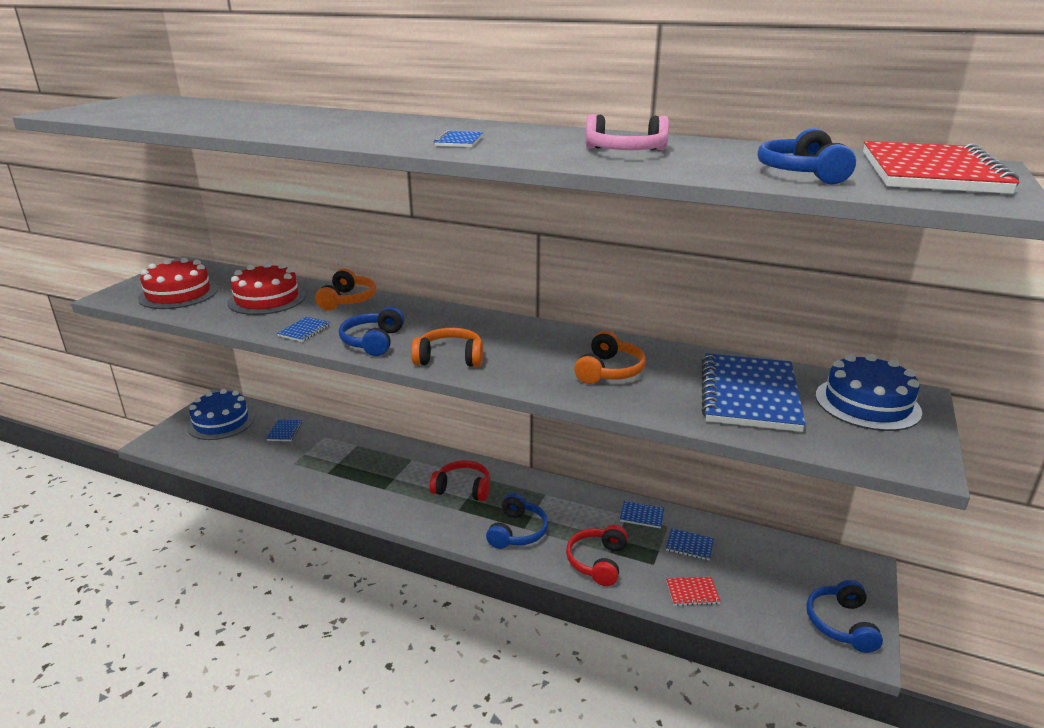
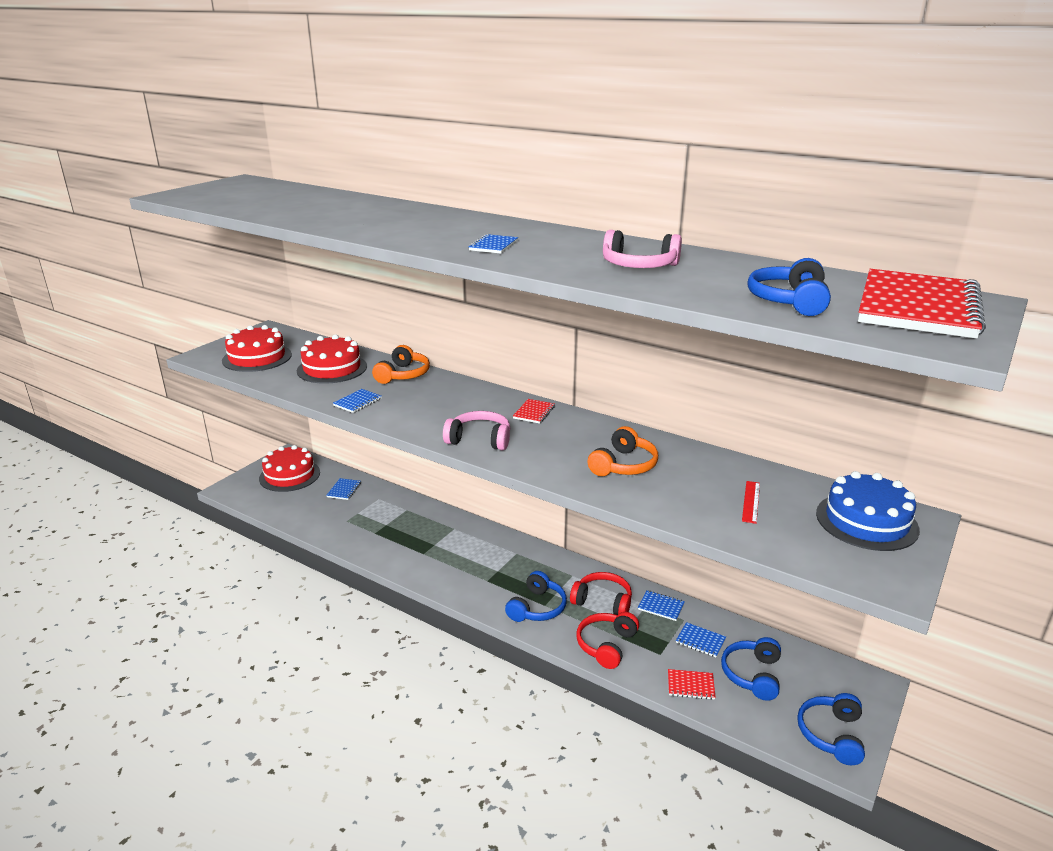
camera: 10 degrees right, 0 degrees up
blue cake [187,389,255,440] -> red cake [259,445,320,492]
blue headphones [339,307,404,356] -> blue headphones moved to [721,637,781,701]
orange headphones [411,328,483,367] -> pink headphones [443,411,510,450]
red headphones [430,460,490,501] -> red headphones moved to [570,572,632,615]
blue notebook [702,353,806,432] -> red ruler [742,481,760,524]
none -> red notebook [513,399,555,424]

